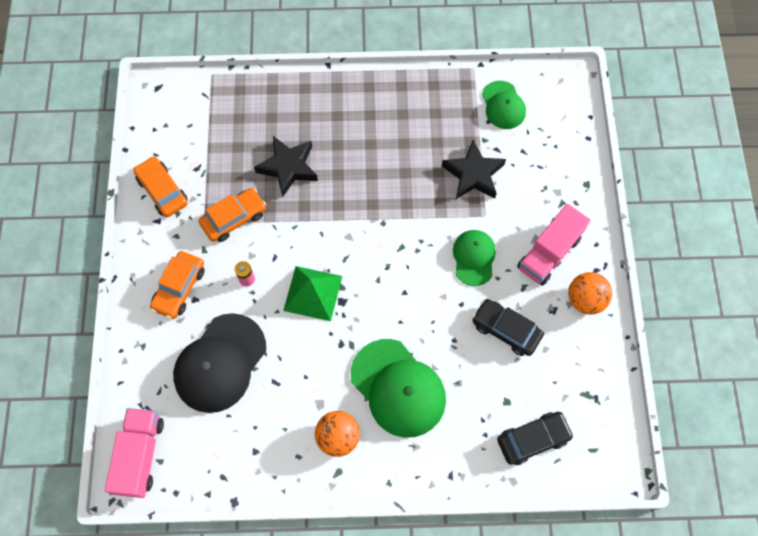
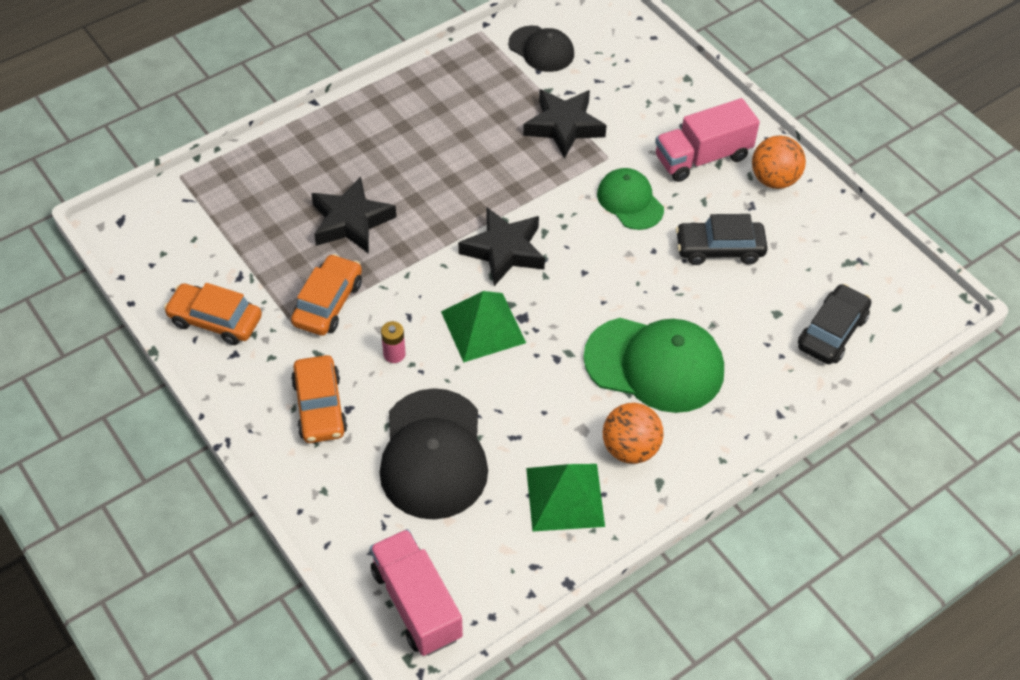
camera: 35 degrees left, 15 degrees down
green cap [482,81,526,129] -> black cap [509,25,574,72]
pink truck [517,204,590,286] -> pink truck turned 60 degrees clockwise [655,98,760,182]
none -> black star [458,207,545,286]
none -> green pyramid [526,464,605,532]

